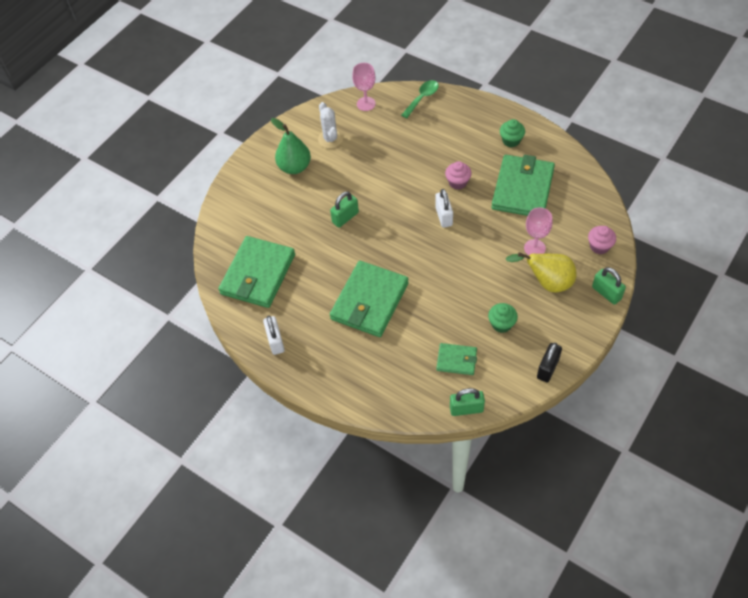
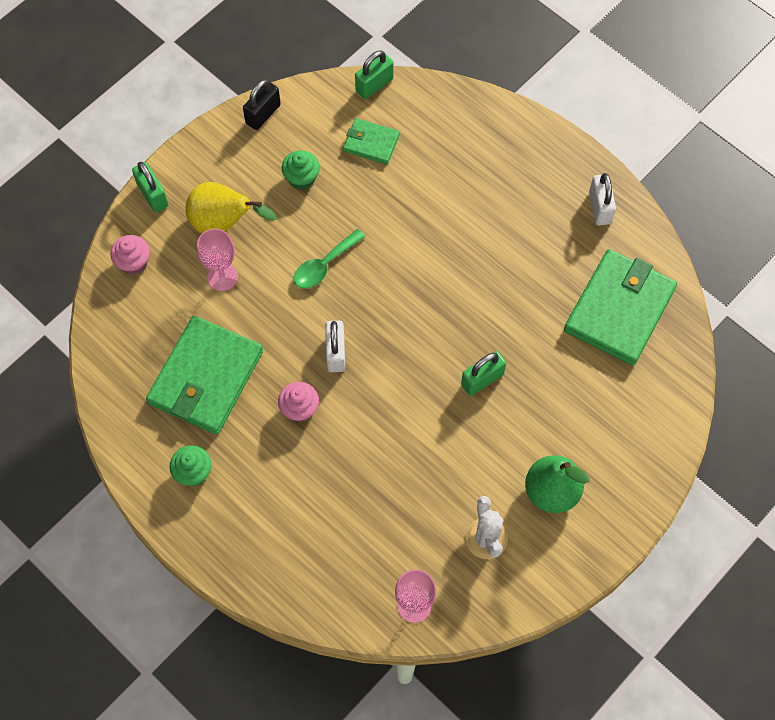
camera: 175 degrees left, 10 degrees up
green wallet [330,261,409,337] -> none
green spoon [401,80,439,118] -> green spoon moved to [294,229,365,289]
green padlock [450,388,485,416] -> green padlock turned 45 degrees counterclockwise [355,51,394,99]

